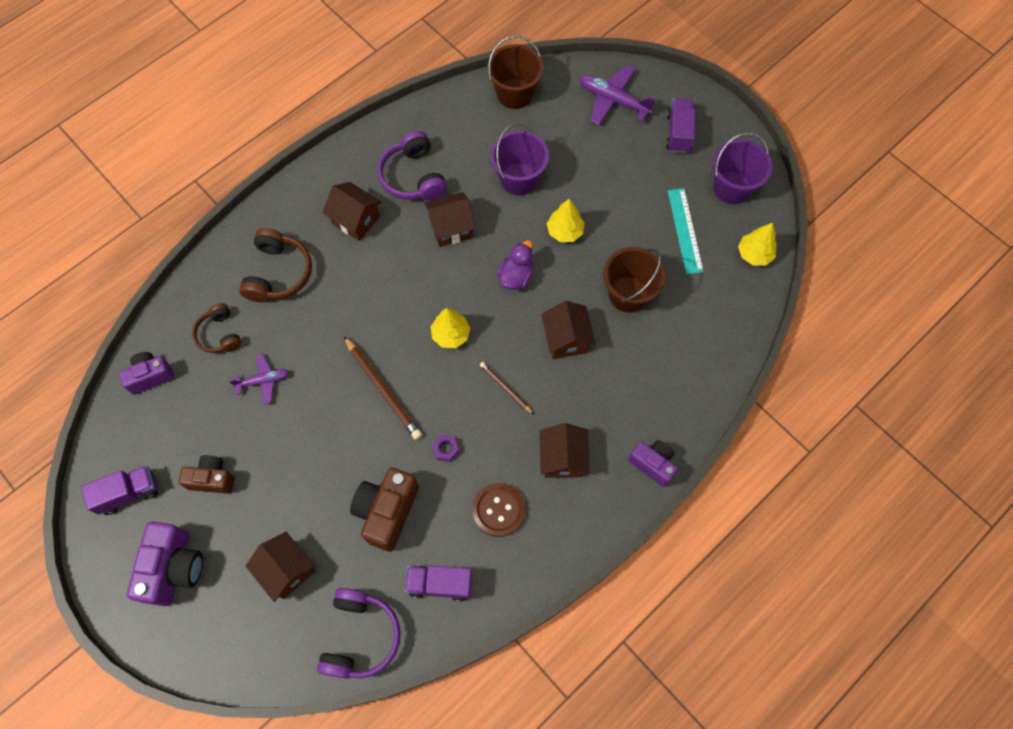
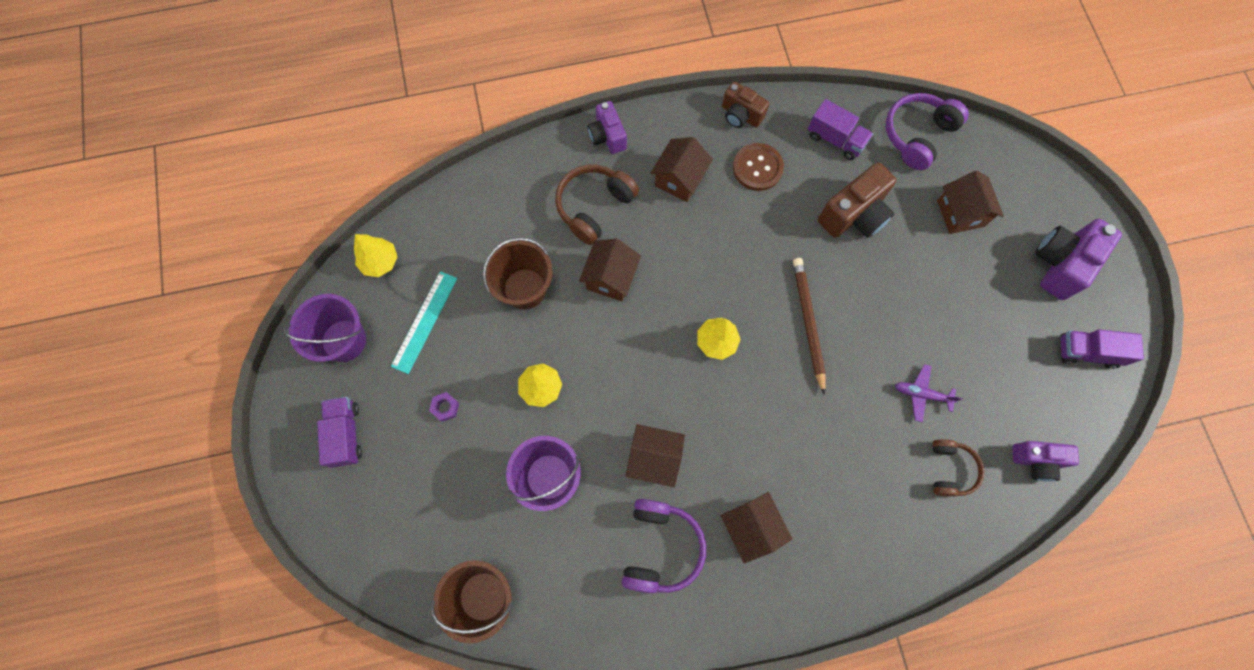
camera: 150 degrees left, 5 degrees up
brown camera [179,455,235,494] -> brown camera moved to [722,81,769,128]
brown headphones [239,228,312,302] -> brown headphones moved to [555,164,639,245]
purple nut [432,435,459,462] -> purple nut moved to [429,392,459,422]
brown pencil [480,362,533,414] -> none
purple duck [497,240,533,290] -> none
purple plane [580,65,656,125] -> none
purple truck [666,98,696,153] -> purple truck turned 135 degrees clockwise [317,397,362,468]

